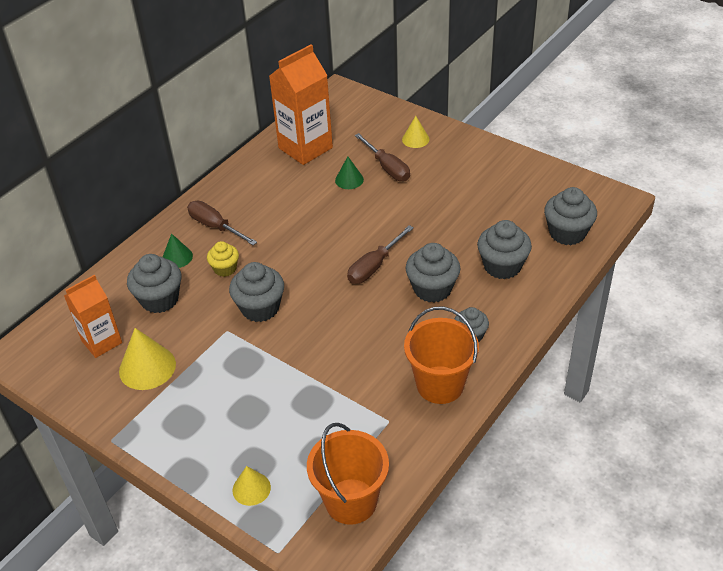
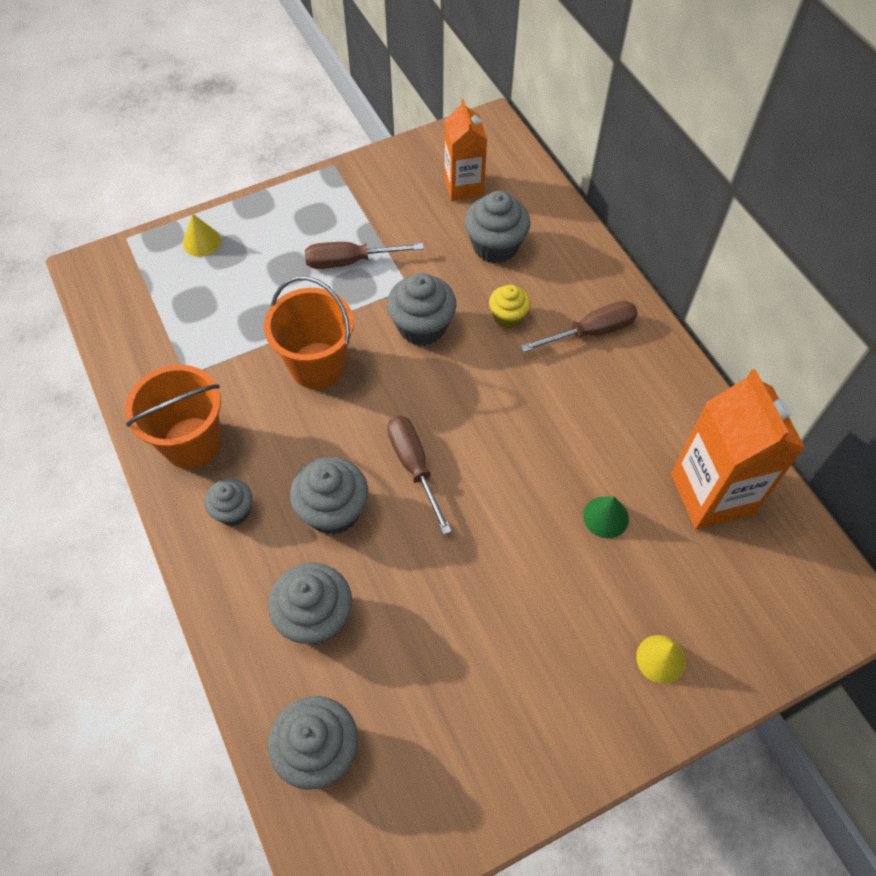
camera: 115 degrees right, 15 degrees up
yellow cone [119,328,176,390] -> none
green cone [163,233,193,268] -> none
orange bucket [307,423,389,525] -> orange bucket moved to [264,276,354,389]
brown screwdriver [355,133,410,181] -> brown screwdriver moved to [305,242,424,269]

